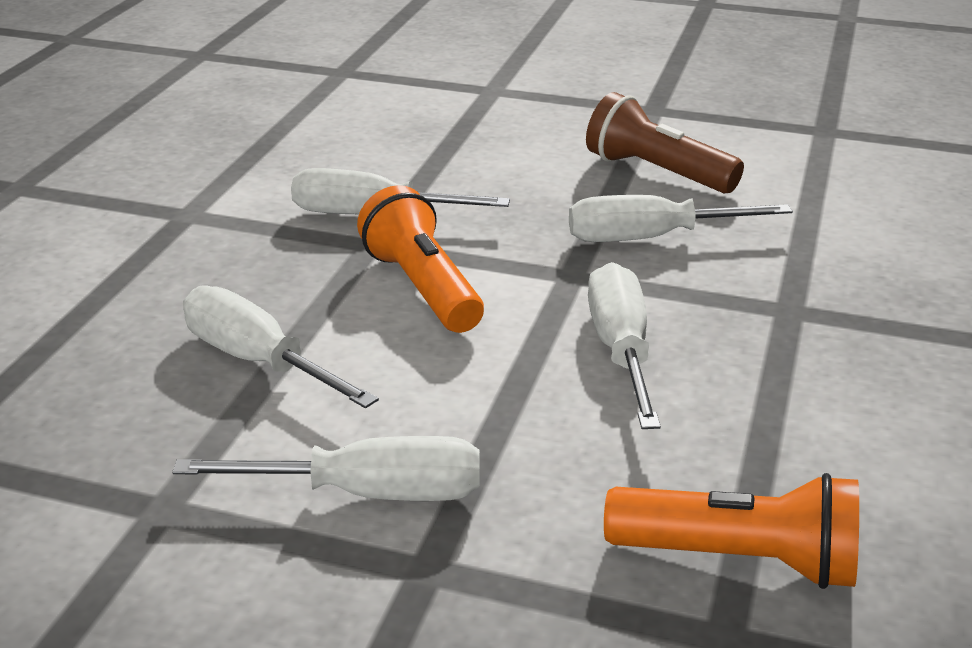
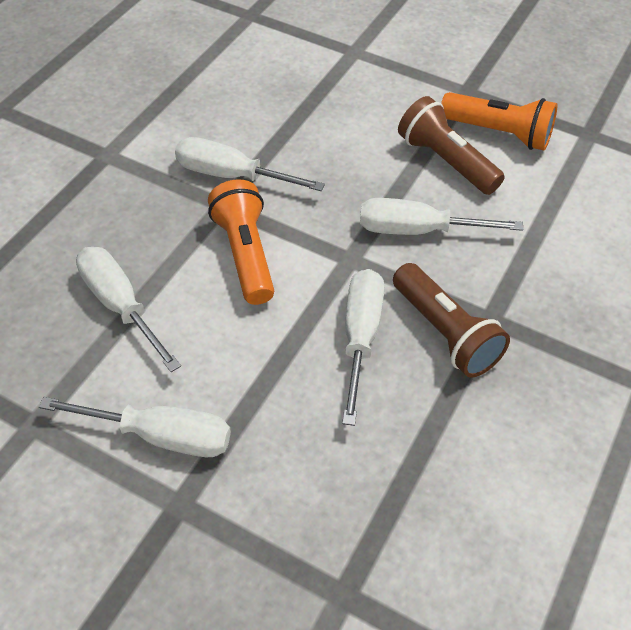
camera: 10 degrees right, 20 degrees up
orange flashlight [604,473,859,589] -> orange flashlight moved to [441,92,558,150]
none -> brown flashlight [393,263,510,378]

